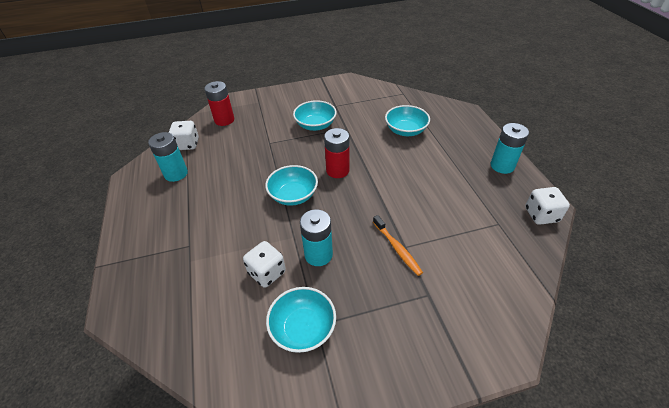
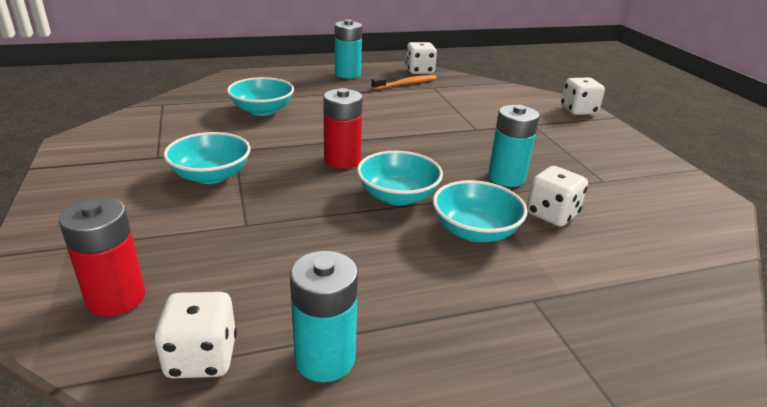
camera: 95 degrees left, 15 degrees down
turquoise bowl [266,287,336,353] -> turquoise bowl moved to [433,180,528,242]
orange toothbrush [373,215,423,276] -> orange toothbrush moved to [371,75,437,90]
none -> white dice [561,78,605,115]

